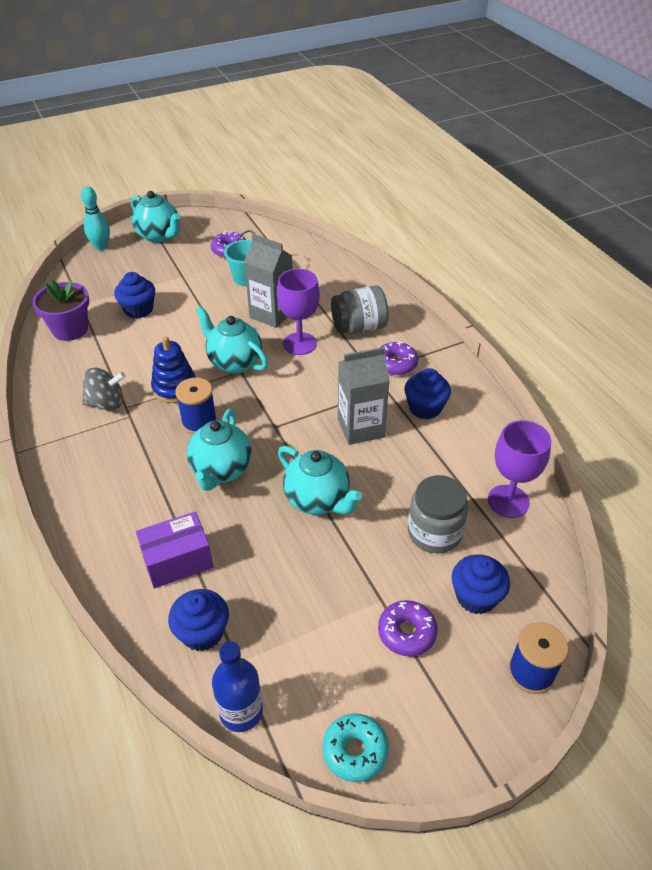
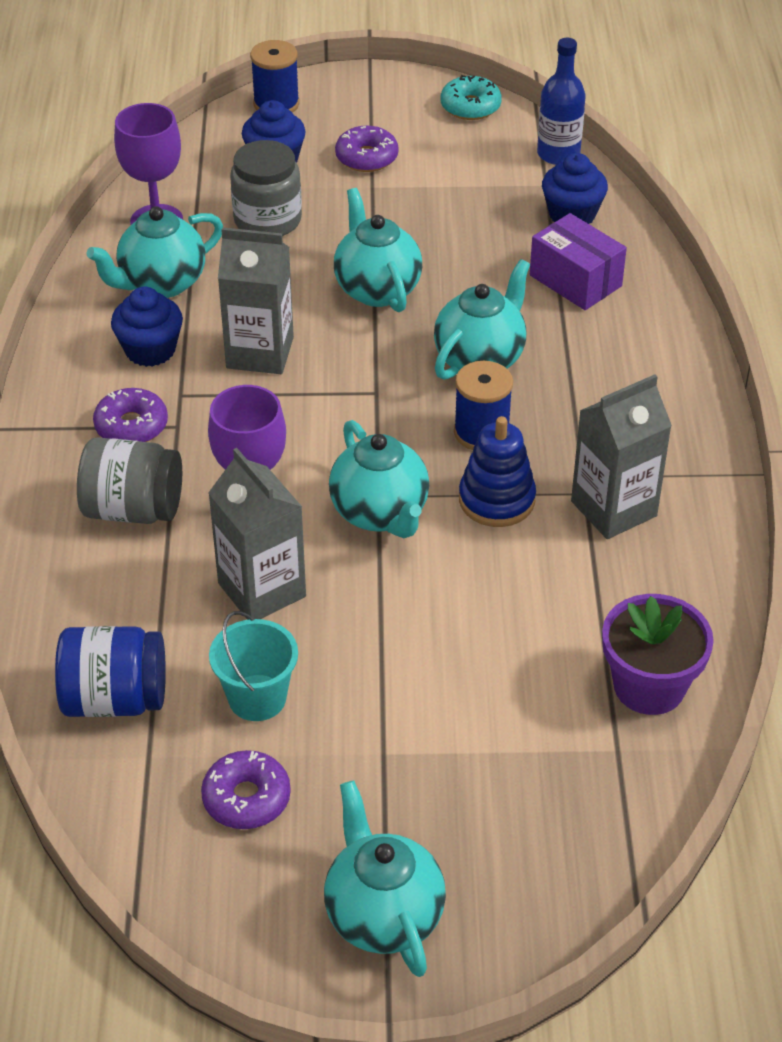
camera: 155 degrees left, 0 degrees up
turquoise bowling pin [81,186,110,251] -> none
grey spinning top [82,368,125,411] -> grey carton [571,374,672,539]
blue cupcake [114,272,155,319] -> none
purple box [136,511,213,589] -> purple box turned 45 degrees clockwise [530,213,627,310]
none -> blue jar [55,626,166,717]
none -> turquoise teapot [87,206,223,298]

